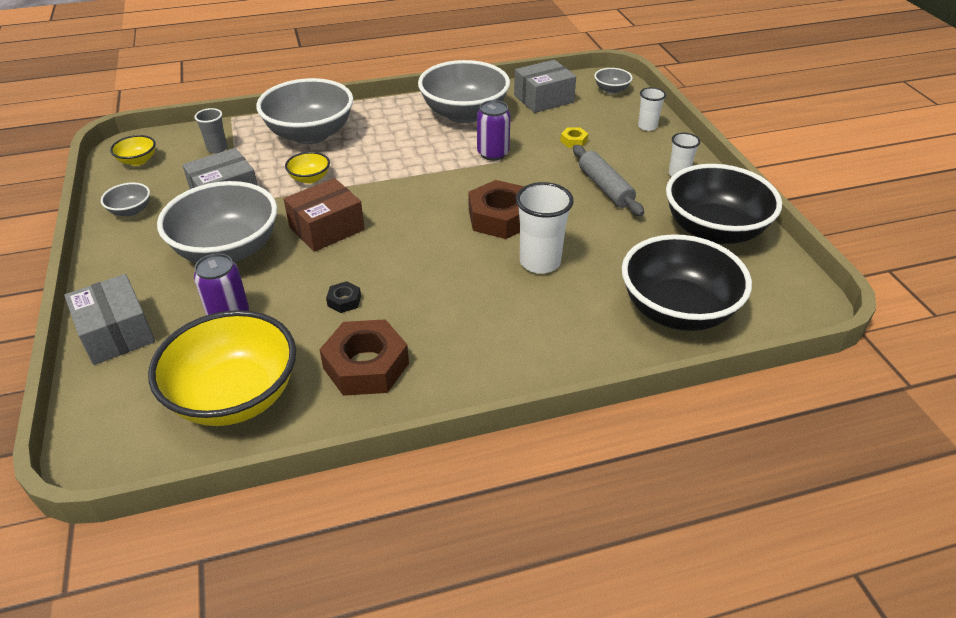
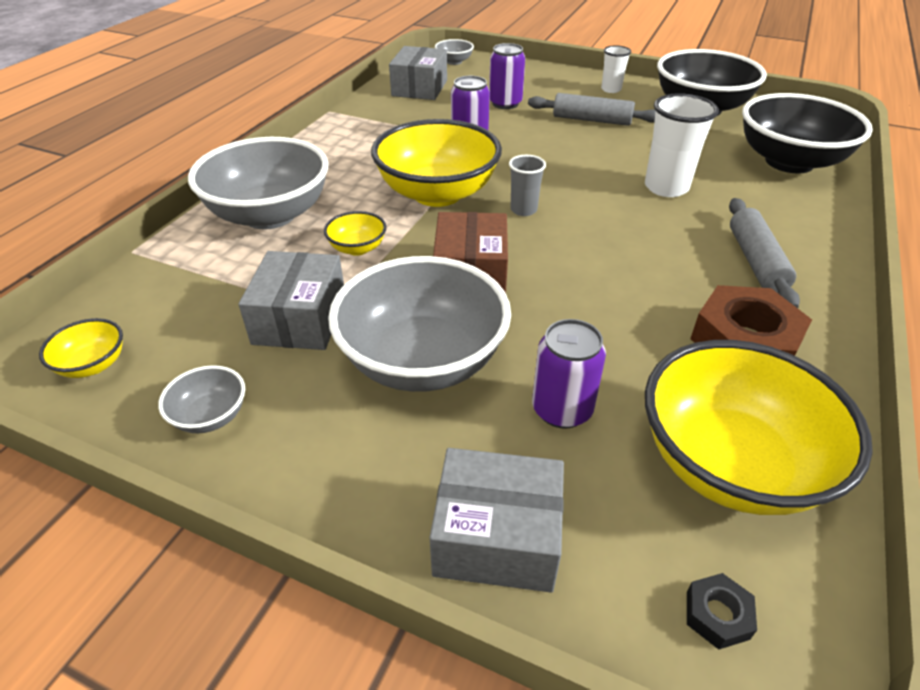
camera: 50 degrees left, 0 degrees up
grey cup [194,108,227,153] -> grey cup moved to [509,155,546,216]
black nut [326,281,361,313] -> black nut moved to [687,573,757,650]
grey bowl [418,60,510,123] -> none
brown nut [468,180,524,239] -> none
yellow nut [560,128,588,148] -> purple can [489,43,525,109]
white cup [638,87,666,131] -> none
none -> yellow bowl [371,119,502,207]
none -> grey rolling pin [729,198,800,308]

